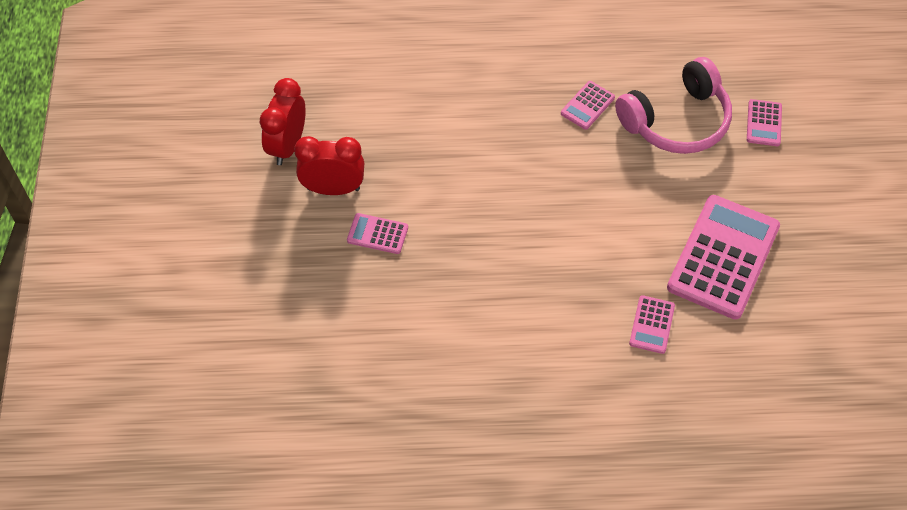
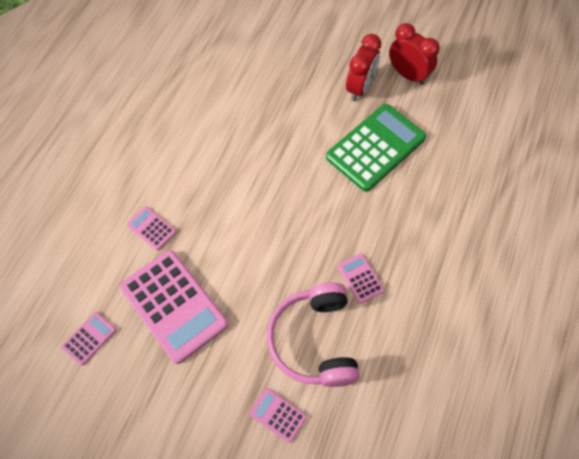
camera: 115 degrees right, 5 degrees up
pink calculator [347,213,408,254] -> pink calculator moved to [62,312,116,366]
none -> green calculator [326,104,426,192]

